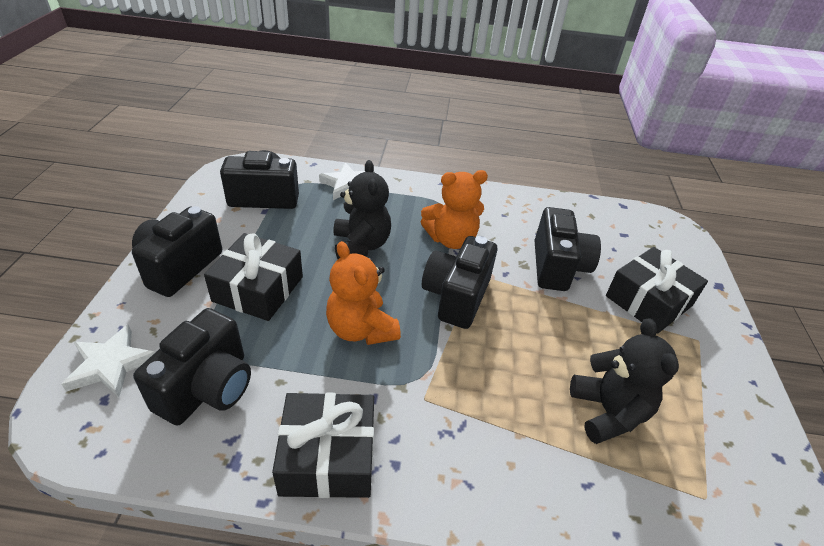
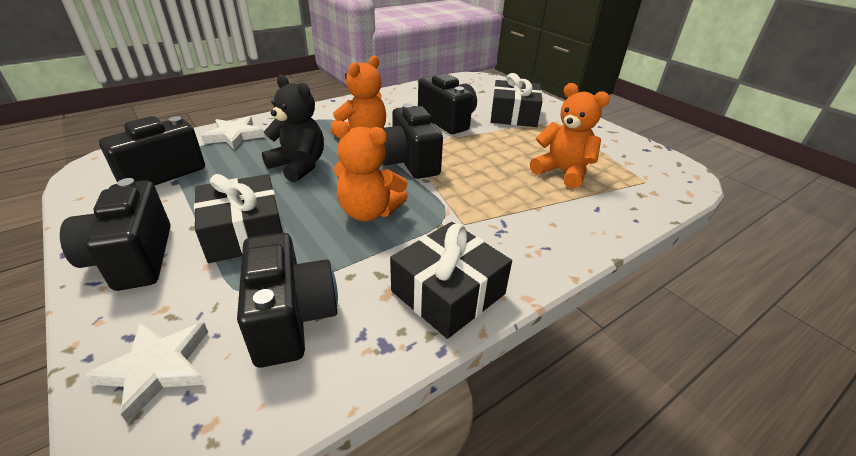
camera: 40 degrees left, 5 degrees down
black teddy bear [570,318,679,444] -> orange teddy bear [530,83,610,189]

